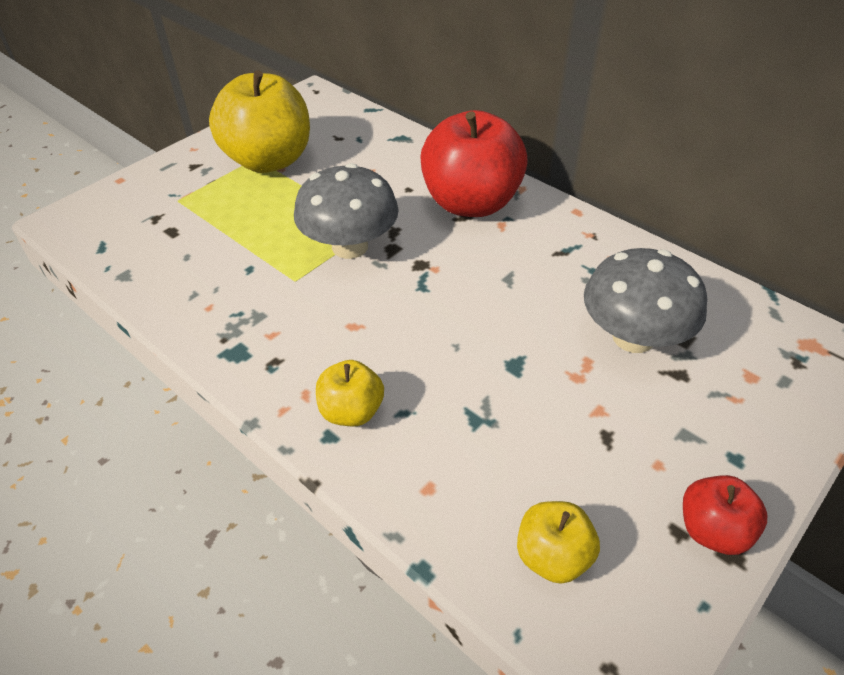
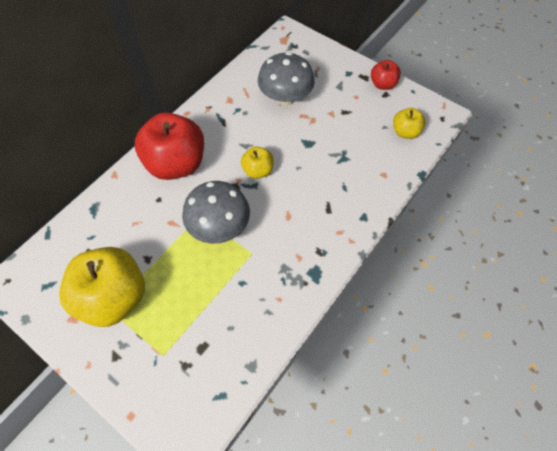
camera: 95 degrees left, 15 degrees up
yellow apple [316,360,384,426] -> yellow apple moved to [241,146,274,179]

